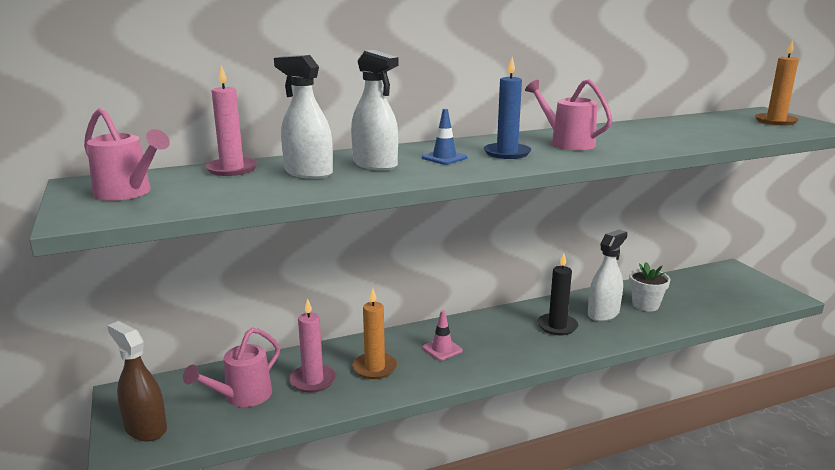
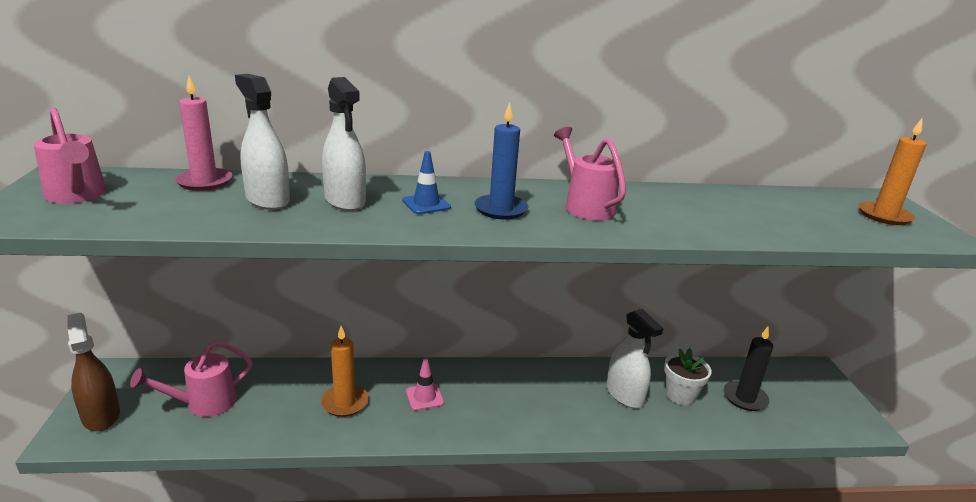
camera: 15 degrees right, 5 degrees up
pink candle [290,298,336,393] -> none
black candle [537,253,578,335] -> black candle moved to [724,327,773,411]
white spray bottle [588,230,627,322] -> white spray bottle turned 90 degrees clockwise [606,309,664,408]

